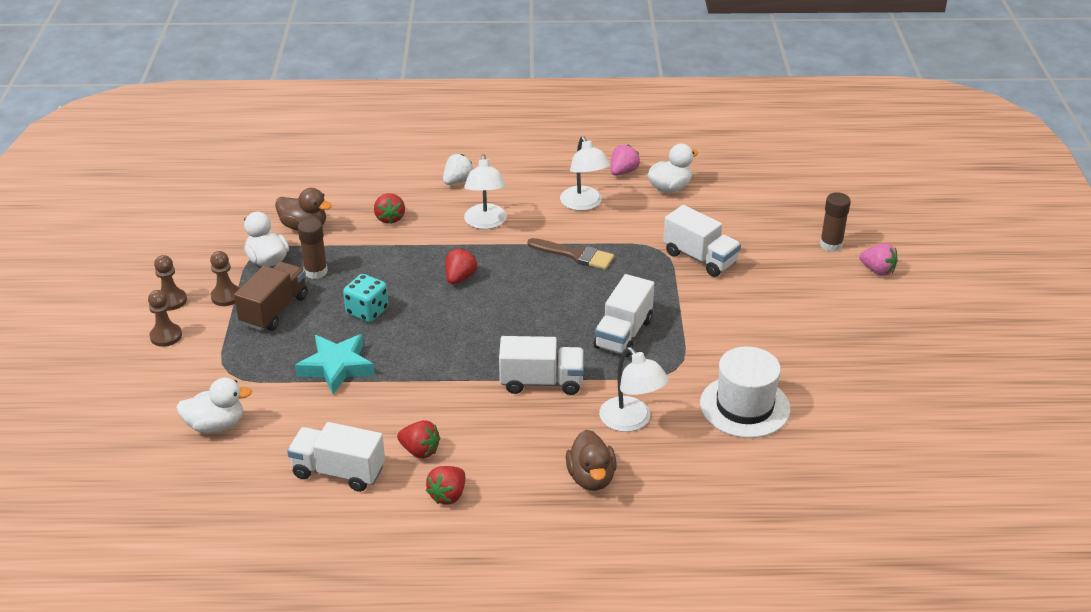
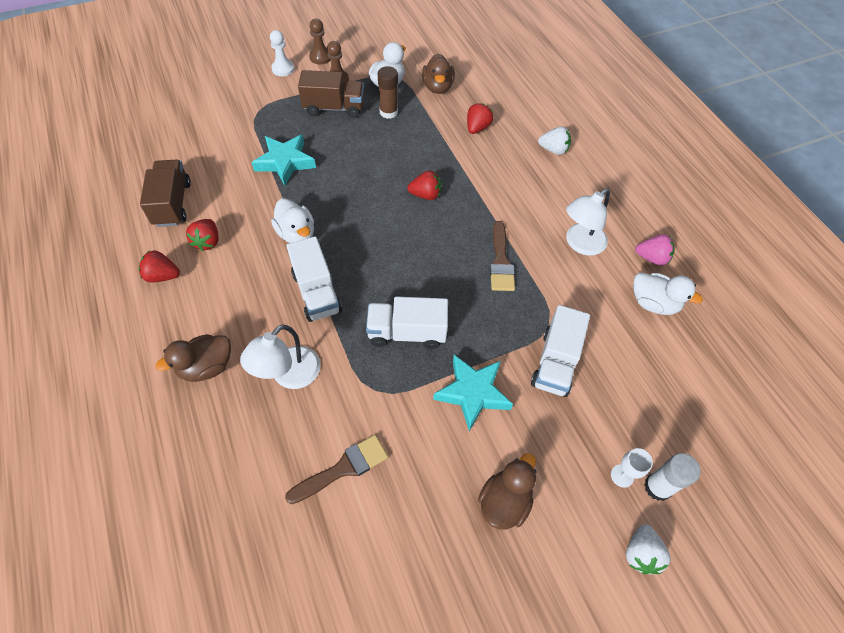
camera: 65 degrees right, 20 degrees up
brown pawn [148,290,182,347] -> white pawn [270,30,294,76]
white duck [176,378,252,433] -> white duck moved to [271,198,314,243]
white truck [287,422,385,492] -> brown truck [140,160,191,227]
turquoise dice [343,274,388,322] -> none
red strawberry [374,193,405,224] -> red strawberry turned 150 degrees clockwise [467,103,493,134]
white lamp [464,154,507,229] -> none
white hat [700,346,790,438] -> brown brush [285,435,388,504]
brown glue stick [820,192,851,252] -> white glue stick [644,453,701,501]
pink strawberry [859,243,898,276] -> white strawberry [626,524,671,574]
none -> turquoise star [433,355,513,431]
none -> brown duck [478,453,537,530]
none -> white goblet [611,448,653,488]

